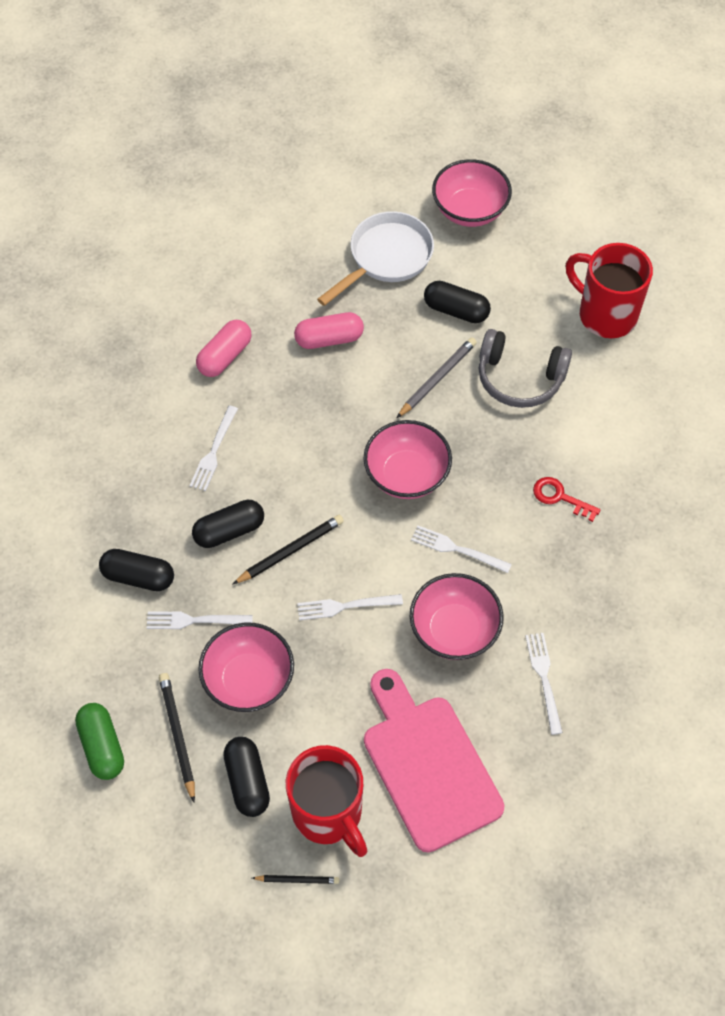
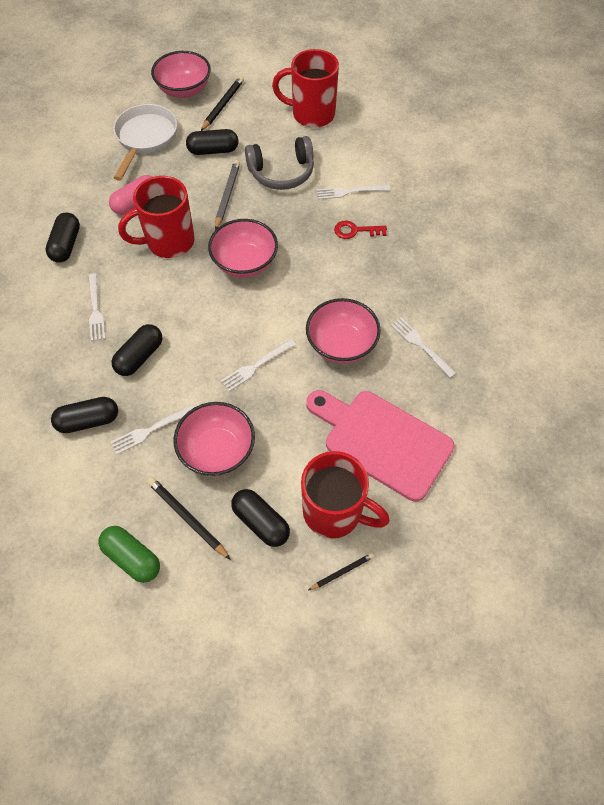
camera: 30 degrees left, 0 degrees up
pink capsule [196,320,252,377] -> black capsule [45,213,80,263]
black pencil [233,515,344,584] -> black pencil moved to [201,76,244,131]
white fork [411,525,512,573] -> white fork moved to [317,185,390,200]
none -> red mug [118,176,195,258]

